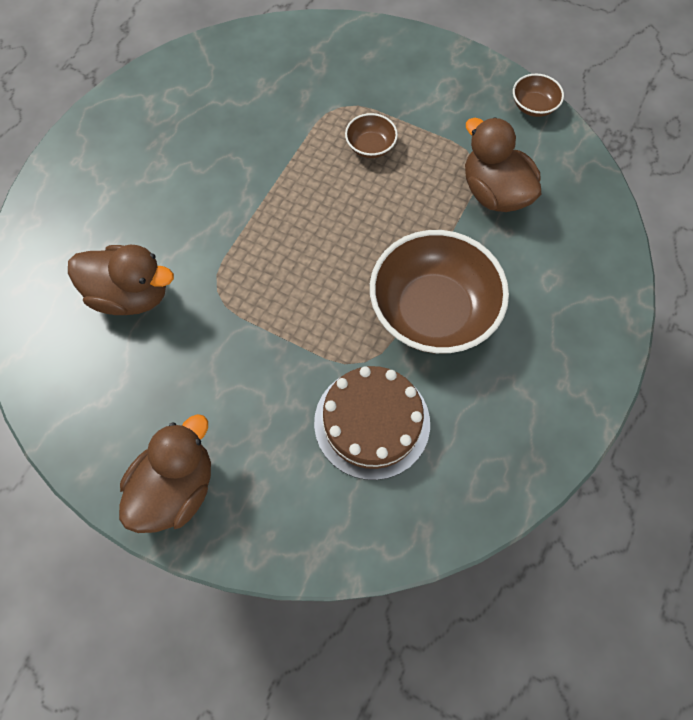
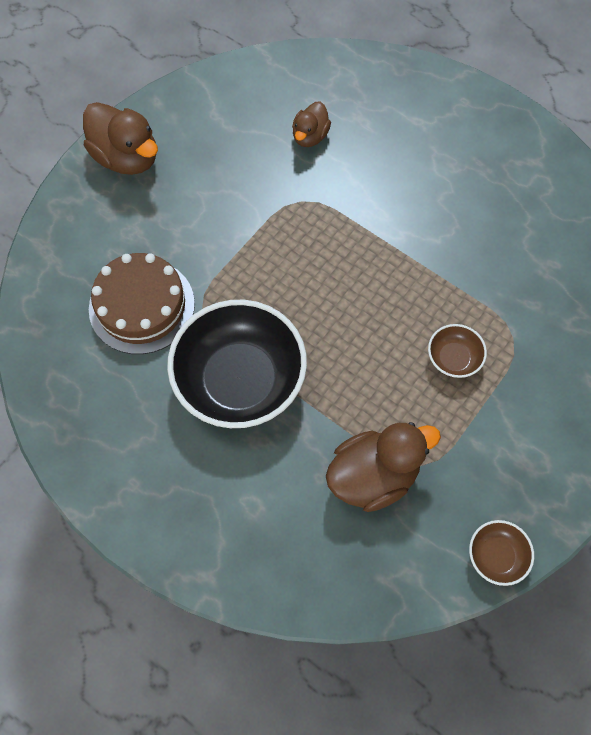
camera: 100 degrees right, 0 degrees up
brown duck [68,245,174,315] -> brown duck [292,101,331,147], size x0.58
brown bowl [370,230,509,353] -> black bowl [167,300,307,428]

